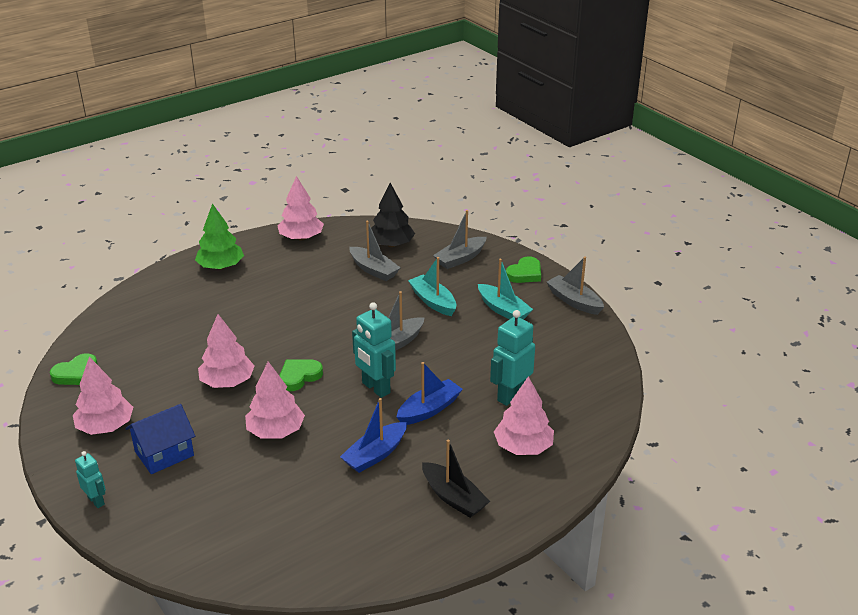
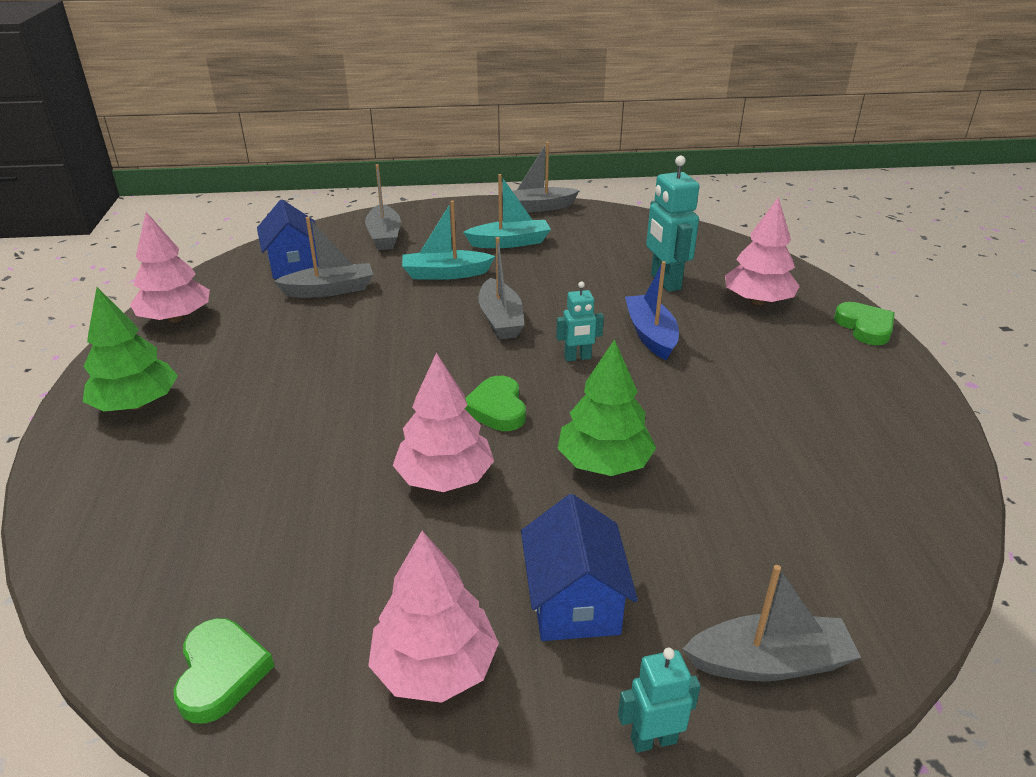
camera: 60 degrees left, 0 degrees up
pink tree [245,361,305,439] -> green tree [557,339,656,476]
blue boat [340,398,407,473] -> none
turquoise robot [352,302,396,398] -> turquoise robot [556,281,604,361], size x0.57
black tree [371,183,415,247] -> blue house [257,199,319,279]
black boat [422,439,490,518] -> none
green heart [506,256,541,283] -> green heart moved to [834,302,895,345]
none -> grey boat [683,565,861,681]

